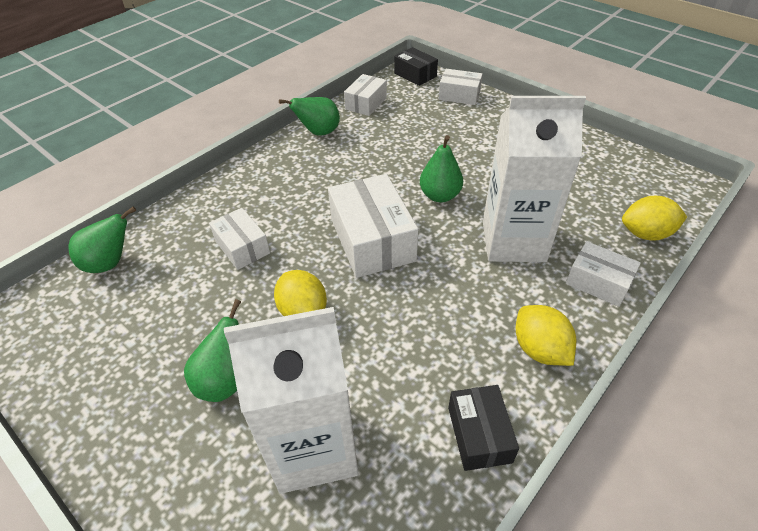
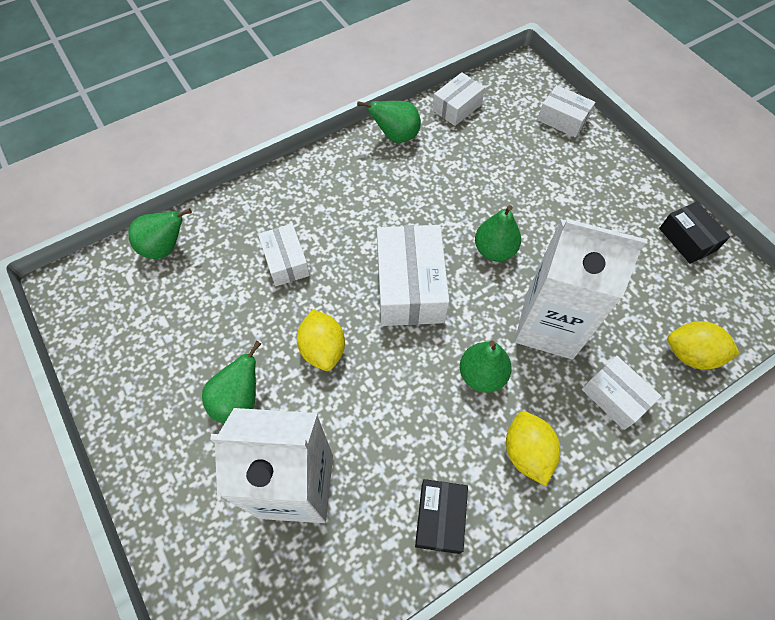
camera: 15 degrees right, 15 degrees up
black box [394,47,438,86] -> black box moved to [659,201,730,264]
none -> green pear [460,341,512,393]

